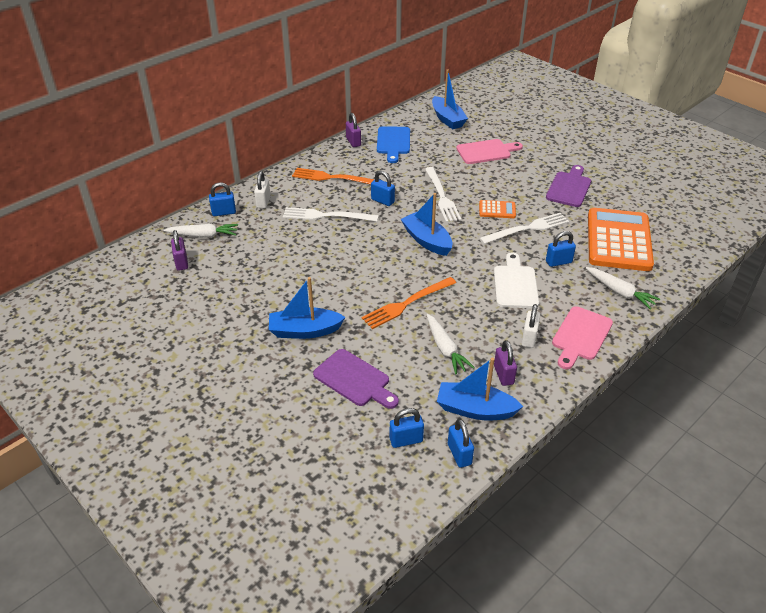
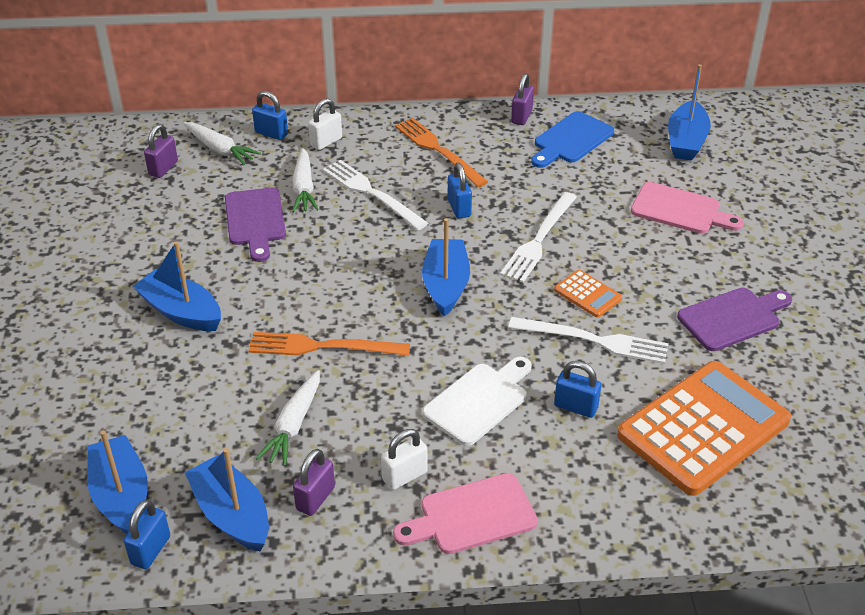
camera: 40 degrees right, 0 degrees up
purple cutting board [313,349,399,409] -> purple cutting board moved to [225,188,286,262]
blue padlock [390,408,424,448] -> blue boat [87,430,148,534]
white carrot [586,267,660,309] -> white carrot moved to [292,148,319,212]

